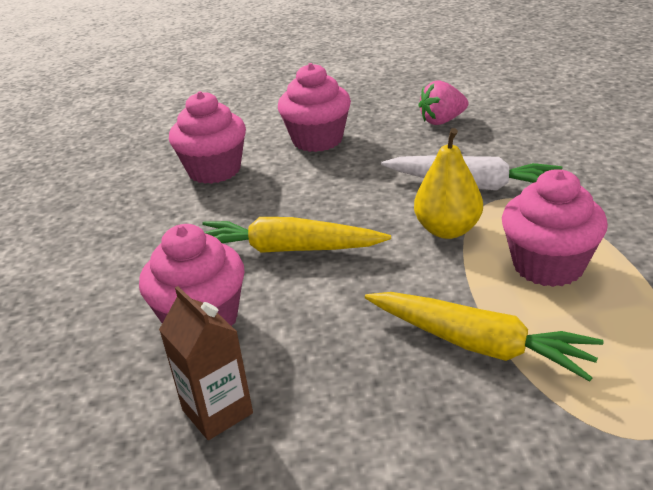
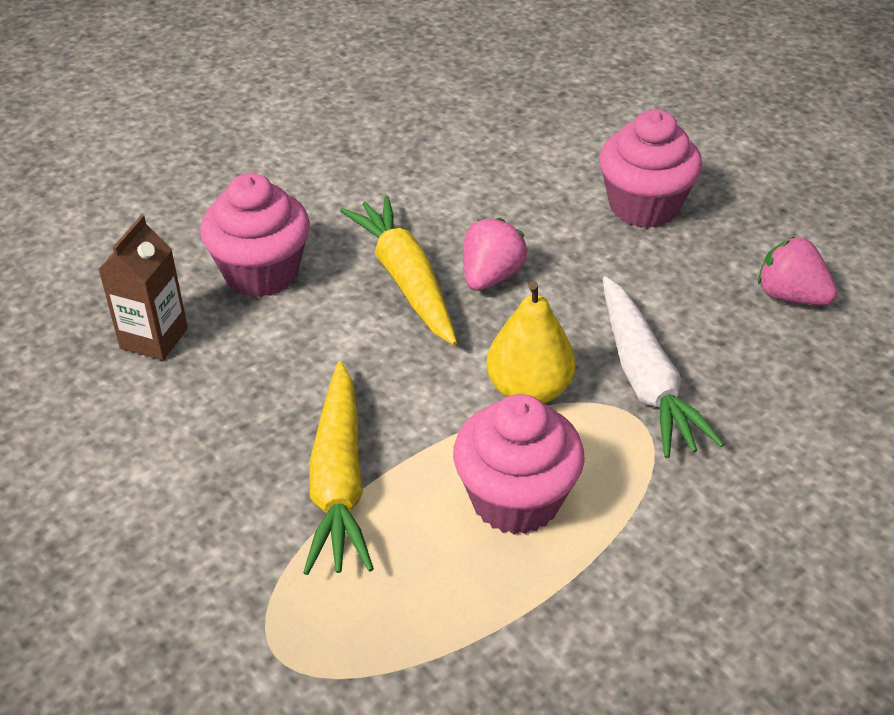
camera: 55 degrees right, 10 degrees up
pink cupcake [169,91,246,184] -> none
none -> pink strawberry [463,218,527,291]

